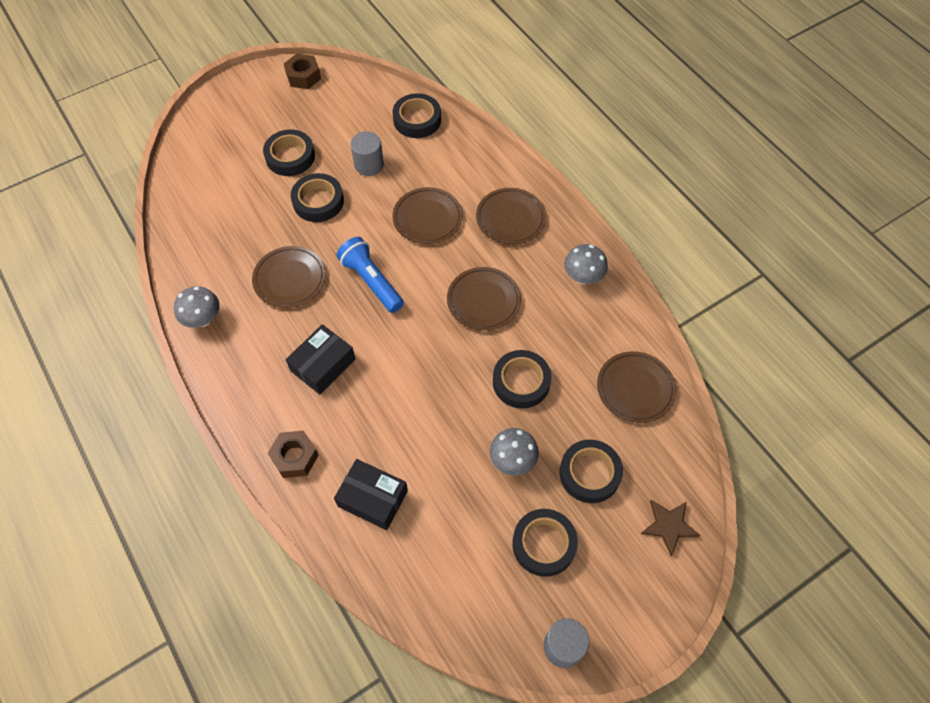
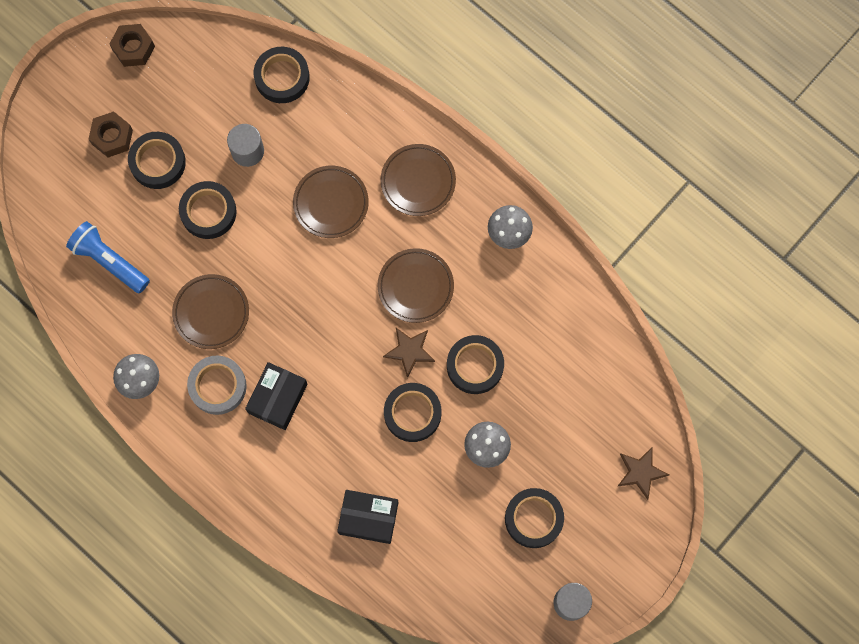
camera: 15 degrees left, 15 degrees up
brown nut [268,431,319,478] -> brown nut moved to [89,111,133,158]
blue flashlight [337,237,404,313] -> blue flashlight moved to [66,221,150,293]
black tape [559,440,623,503] -> black tape moved to [384,383,442,442]
brown plate [597,351,676,423] -> none
none -> grey tape [187,356,247,415]
none -> brown star [383,328,435,378]

